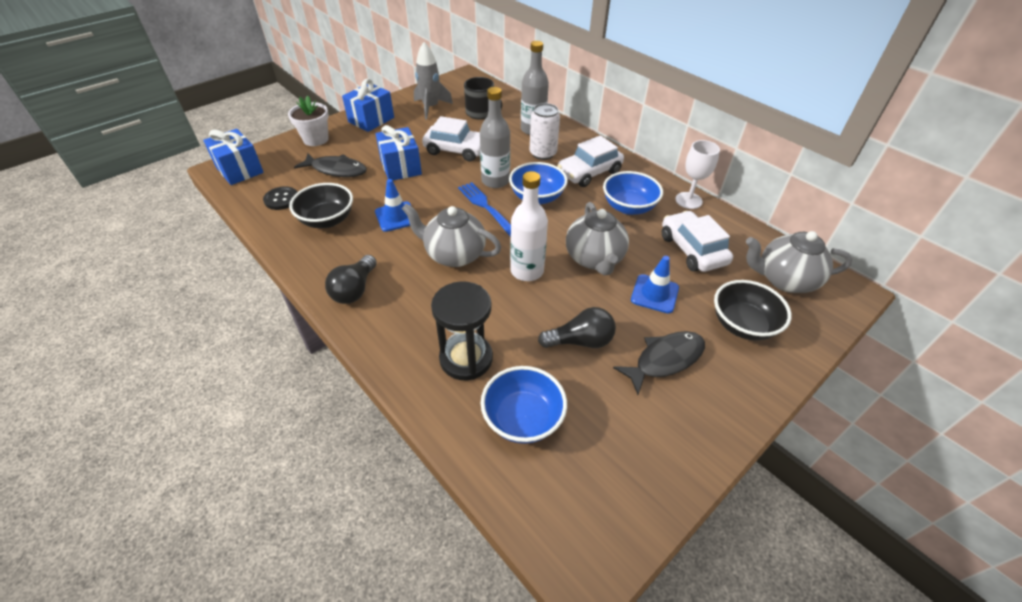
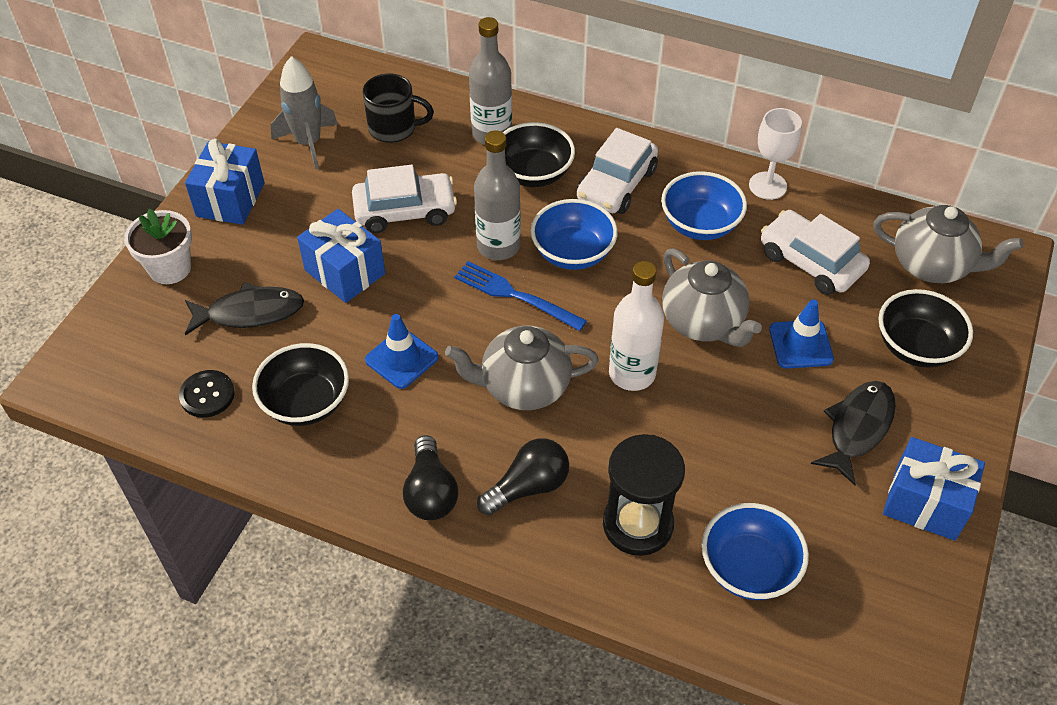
camera: 25 degrees left, 5 degrees up
blue gift [203,129,264,185] -> blue gift moved to [883,437,985,541]
white can [529,103,560,160] -> black bowl [503,122,575,187]
black light bulb [538,307,616,348] -> black light bulb moved to [477,438,569,515]
grey teapot [746,231,853,293] -> grey teapot turned 135 degrees counterclockwise [873,205,1023,283]

